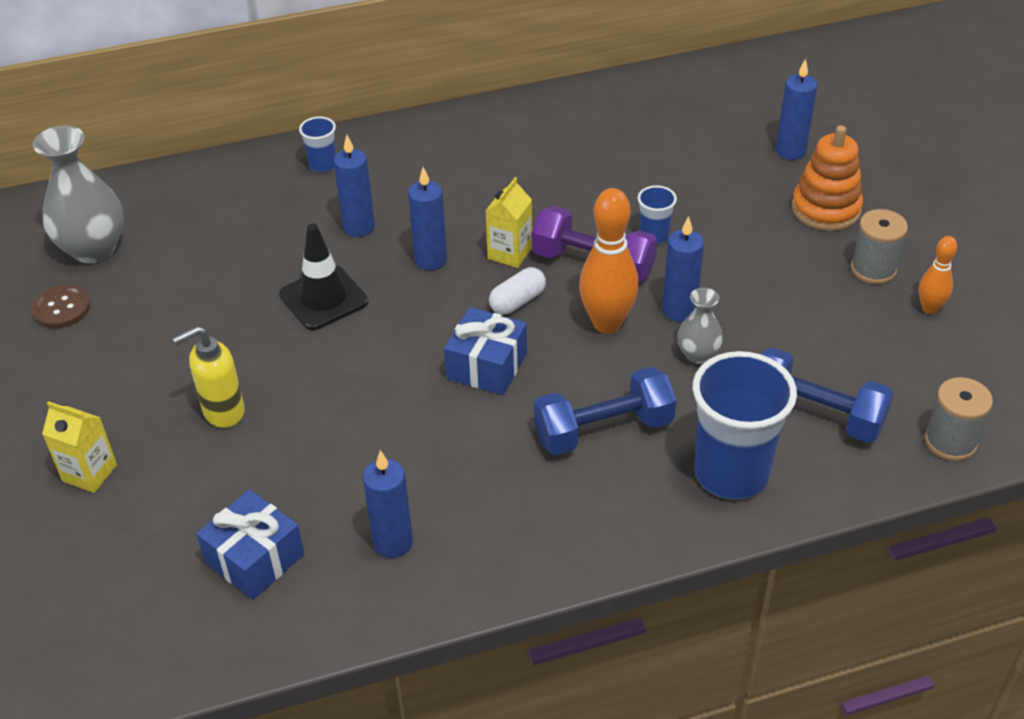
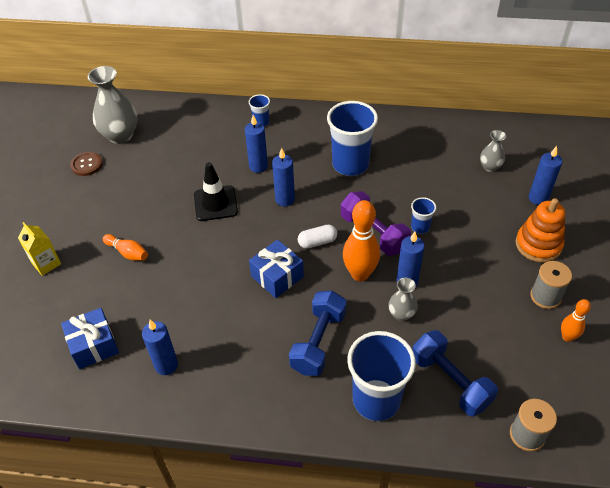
camera: 25 degrees right, 5 degrees up
yellow soap dispenser [172,326,245,428] -> orange bowling pin [103,234,148,261]
yellow carton [486,177,532,268] -> none
blue dumbbell [534,367,676,455] -> blue dumbbell turned 75 degrees counterclockwise [289,291,347,376]
none -> blue cup [327,101,378,176]
none -> grey vase [480,130,506,172]

